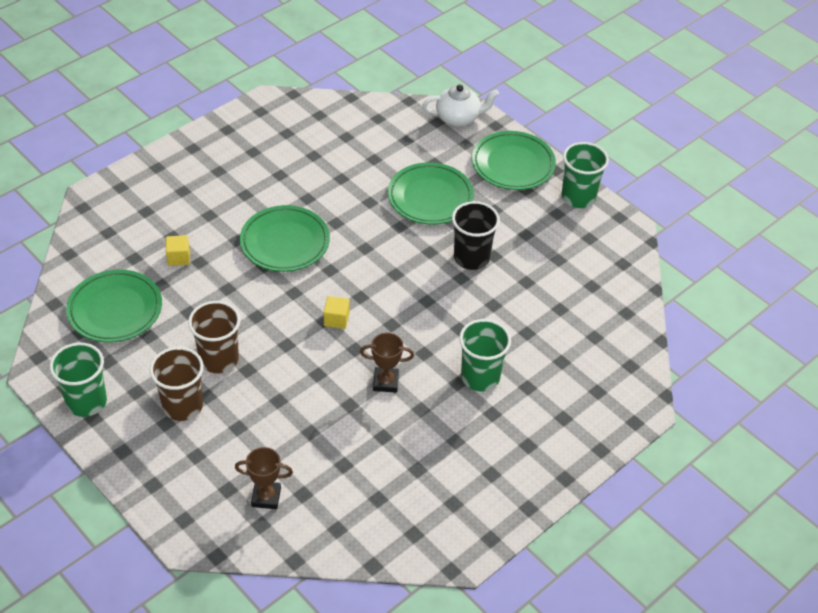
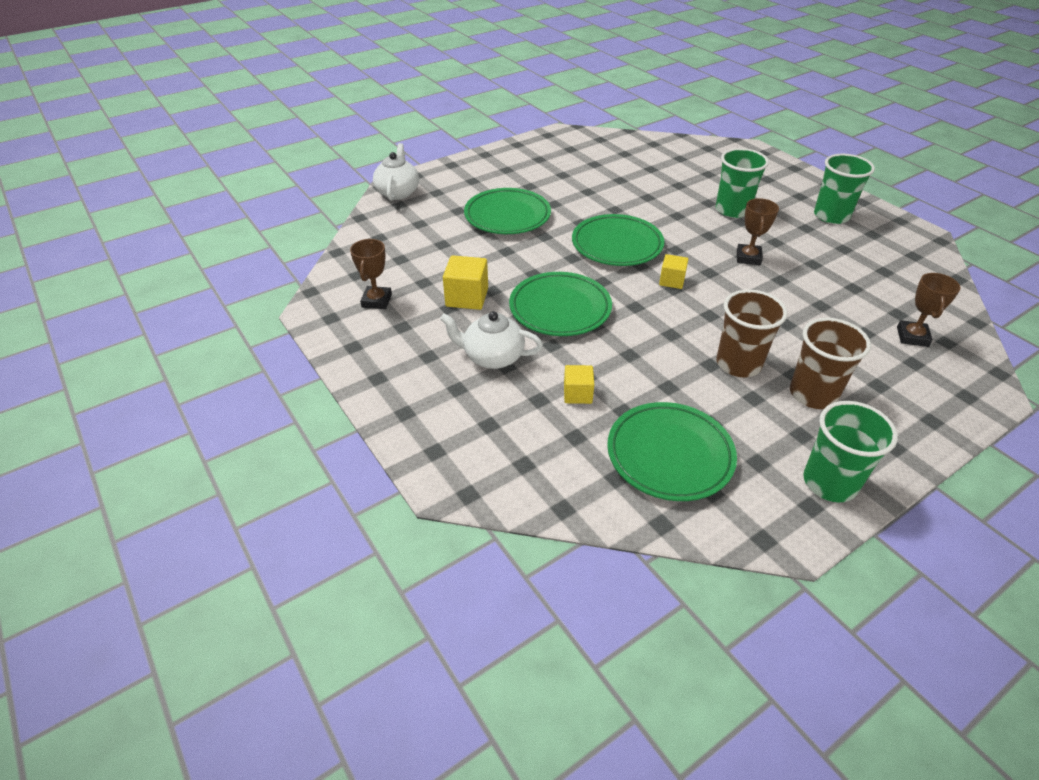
camera: 80 degrees left, 5 degrees down
black cup [452,201,500,270] -> none
green plate [472,131,556,190] -> green plate moved to [572,214,664,266]
green cup [562,142,609,208] -> green cup moved to [814,154,875,224]
none -> brown trophy [350,239,392,309]
none -> white teapot [440,311,543,369]
none -> yellow cube [443,255,488,310]

